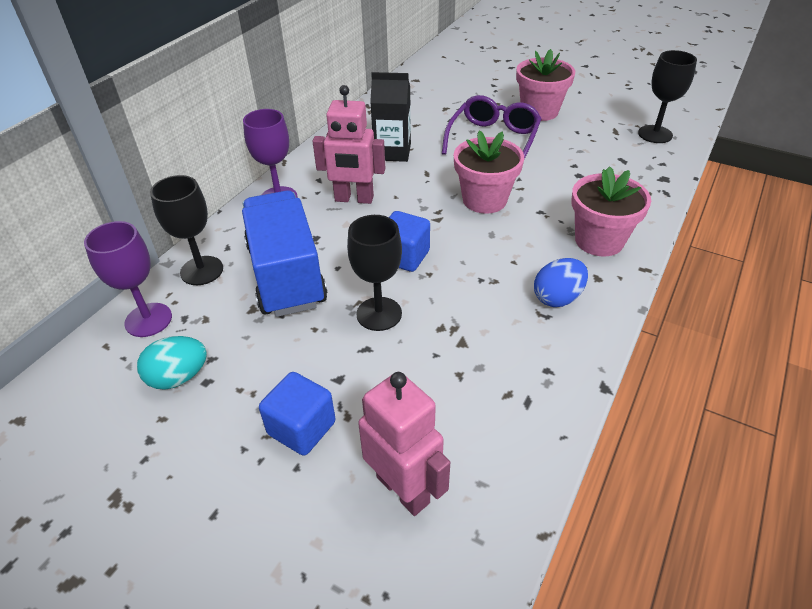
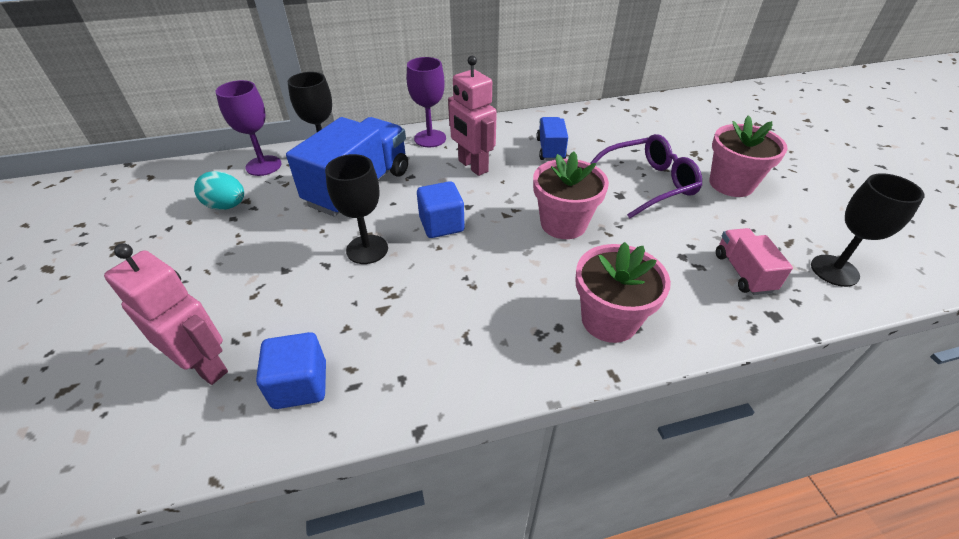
camera: 45 degrees right, 0 degrees up
blue cube [259,372,336,456] -> blue cube moved to [256,332,326,409]
pink robot [358,372,450,516] -> pink robot turned 60 degrees counterclockwise [104,243,228,385]
black carton [370,72,411,162] -> blue truck [536,117,568,161]
blue egg [534,258,588,307] -> none
none -> pink truck [716,228,793,295]

